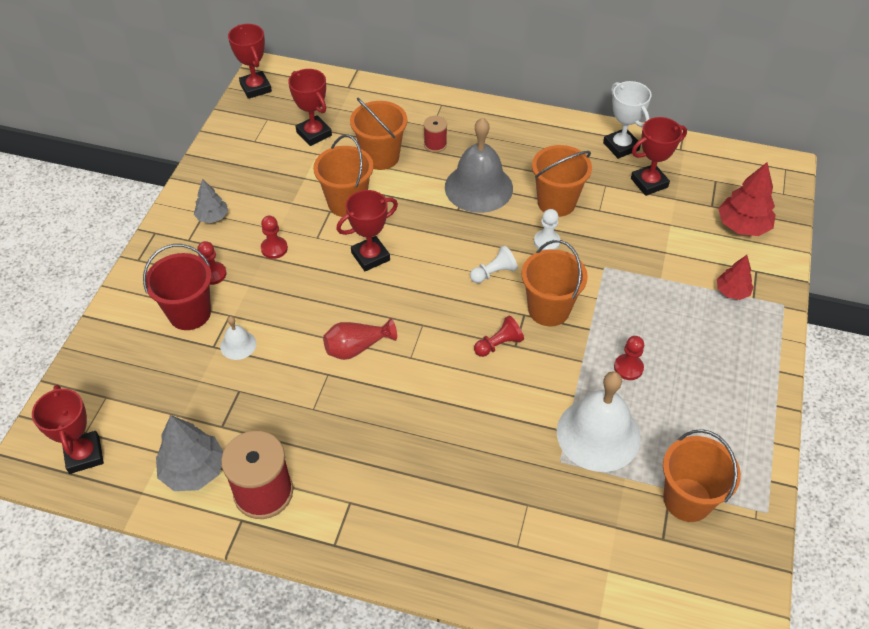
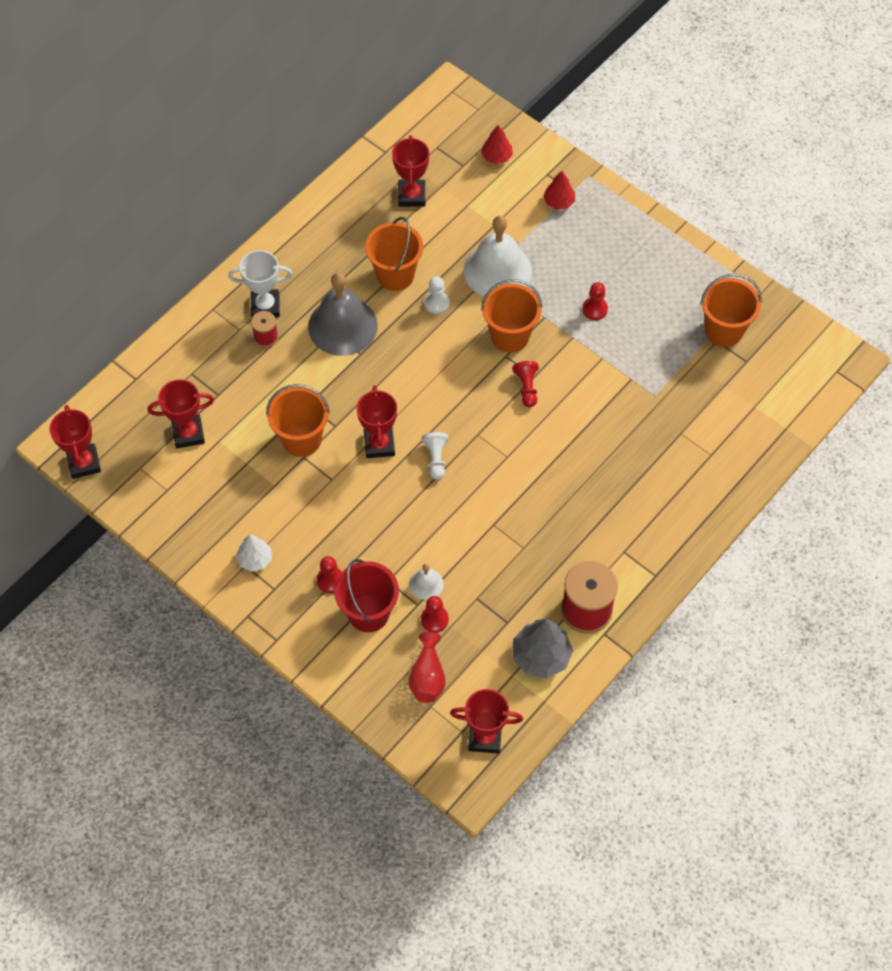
camera: 65 degrees left, 10 degrees up
grey tree [194,179,228,223] -> white tree [236,535,272,572]
red trophy [228,24,272,99] -> red trophy turned 75 degrees clockwise [49,405,101,479]
red pawn [261,216,288,259] -> red pawn moved to [421,596,449,633]
red vase [323,318,397,360] -> red vase moved to [409,632,446,703]
orange bucket [350,98,408,170] -> none
white pawn [470,246,518,283] -> white pawn moved to [422,432,448,480]
white bell [557,371,641,472] -> white bell moved to [464,216,532,297]
white trophy [603,81,652,159] -> white trophy moved to [228,250,293,318]
red tree [718,162,776,236] -> red tree [481,125,513,164], size x0.61

